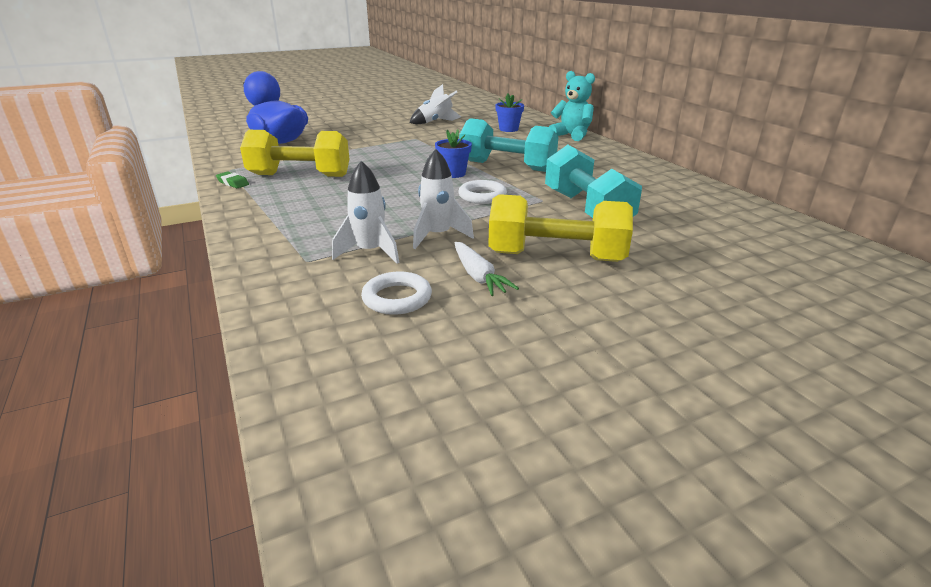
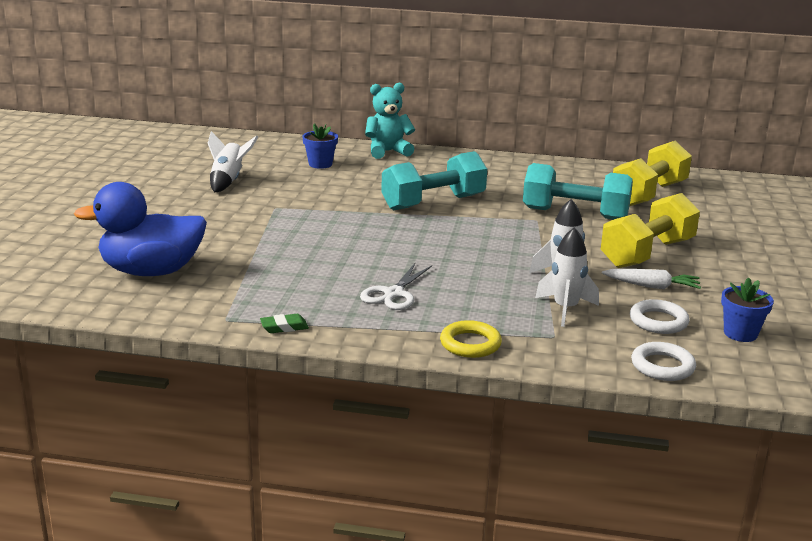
camera: 55 degrees left, 5 degrees down
yellow dumbbell [240,130,349,177] -> yellow dumbbell moved to [613,141,692,206]
blue flower pot [435,130,472,178] -> blue flower pot moved to [721,277,774,342]
white ring [458,180,507,204] -> white ring moved to [631,342,696,381]
none -> white scissors [360,263,432,310]
none -> yellow ring [440,320,502,358]

